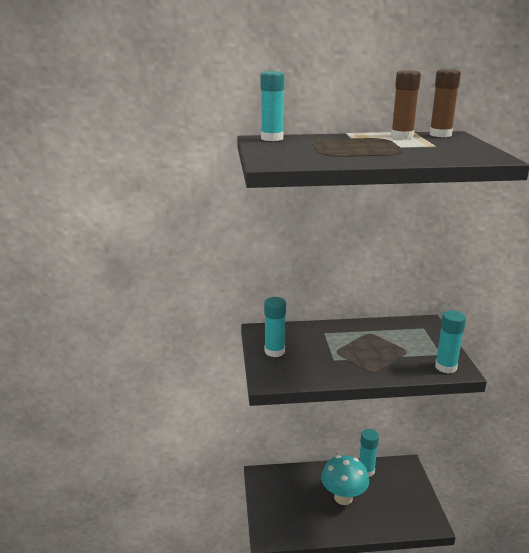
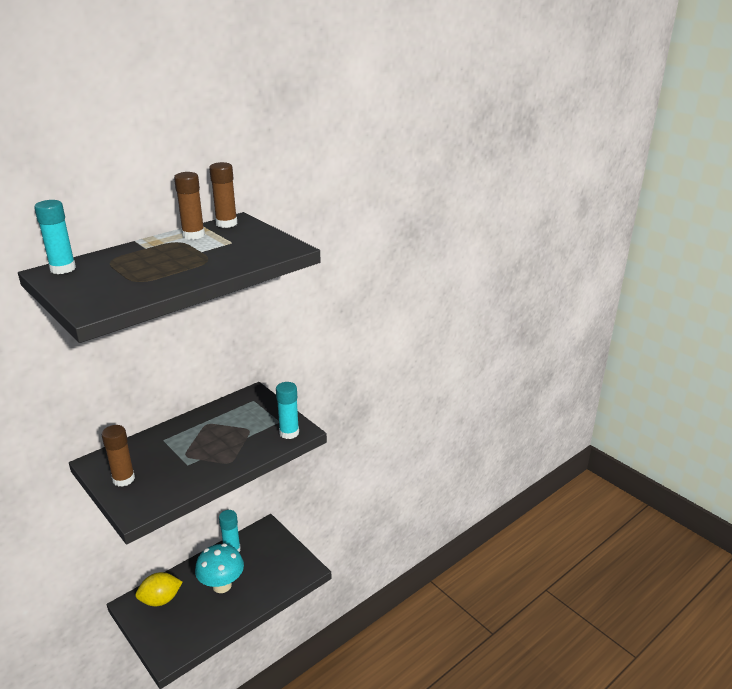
camera: 35 degrees left, 5 degrees up
turquoise glue stick [264,297,286,357] -> brown glue stick [101,425,135,487]
none -> yellow lemon [135,572,182,606]

